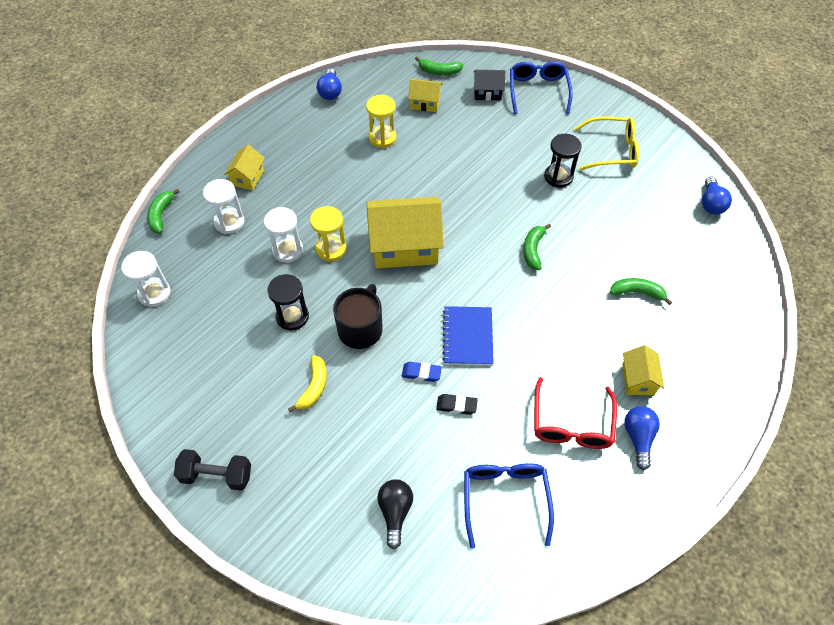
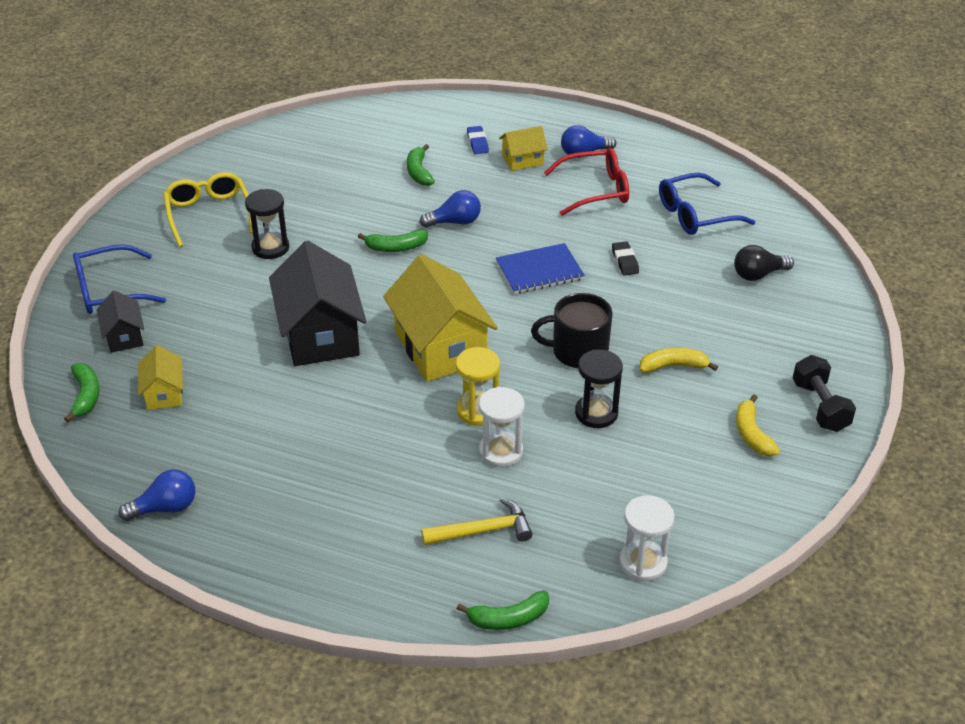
camera: 110 degrees left, 15 degrees down
white hourglass [203,179,245,234] -> yellow hammer [421,498,532,545]
yellow house [224,145,265,191] -> none
yellow hourglass [366,95,396,148] -> none
blue eraser [402,362,442,382] -> blue eraser moved to [467,126,489,154]
blue light bulb [702,177,732,214] -> blue light bulb moved to [420,190,481,228]
none -> black house [269,241,366,366]
none -> yellow banana [736,395,780,456]

